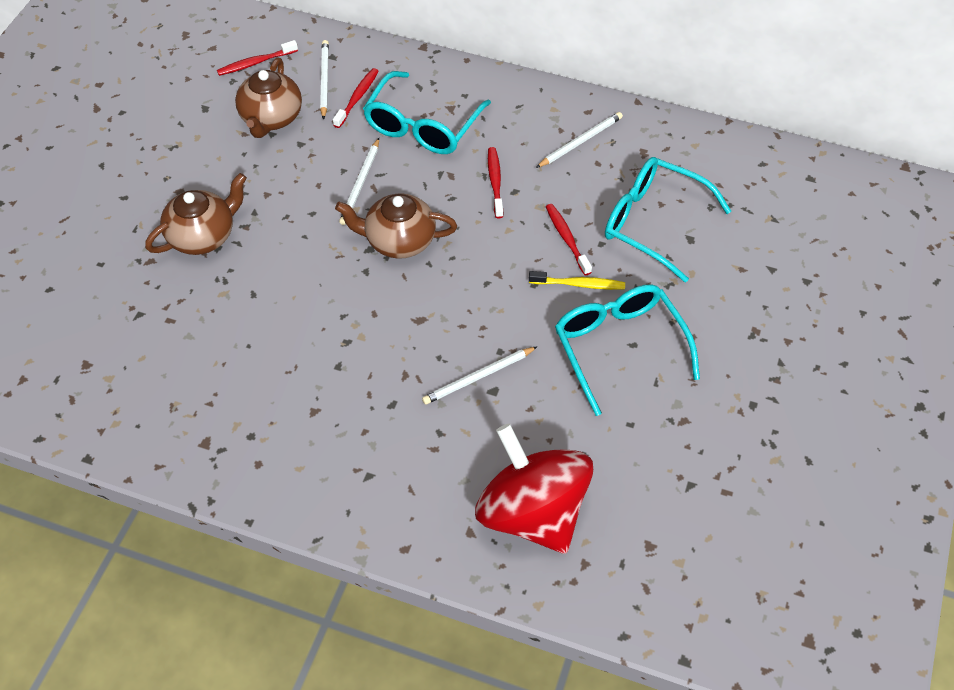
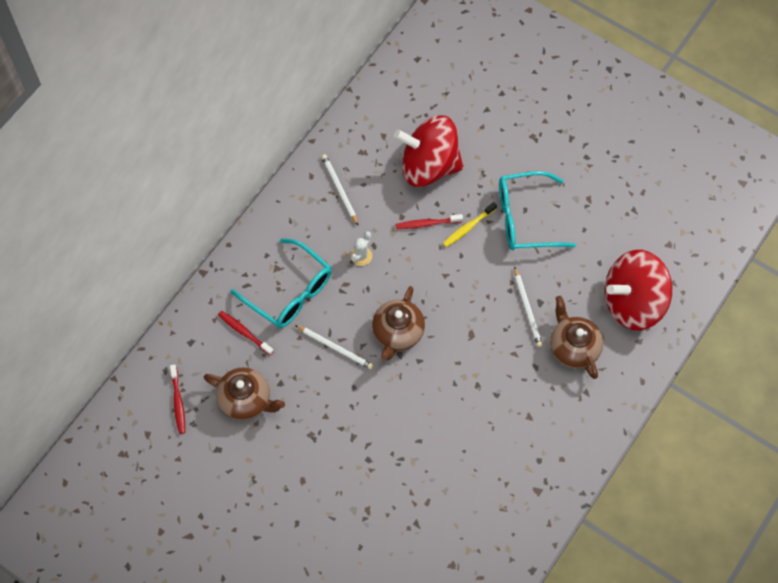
camera: 75 degrees left, 10 degrees up
brown teapot [145,173,247,255] -> brown teapot moved to [550,296,603,379]
white pencil [320,40,329,120] -> none
red toothbrush [488,147,503,218] -> white cactus [351,231,372,266]
yellow toothbrush [529,271,625,290] -> yellow toothbrush turned 150 degrees counterclockwise [443,202,497,247]
turquoise glasses [605,157,731,283] -> red spinning top [394,115,463,187]

